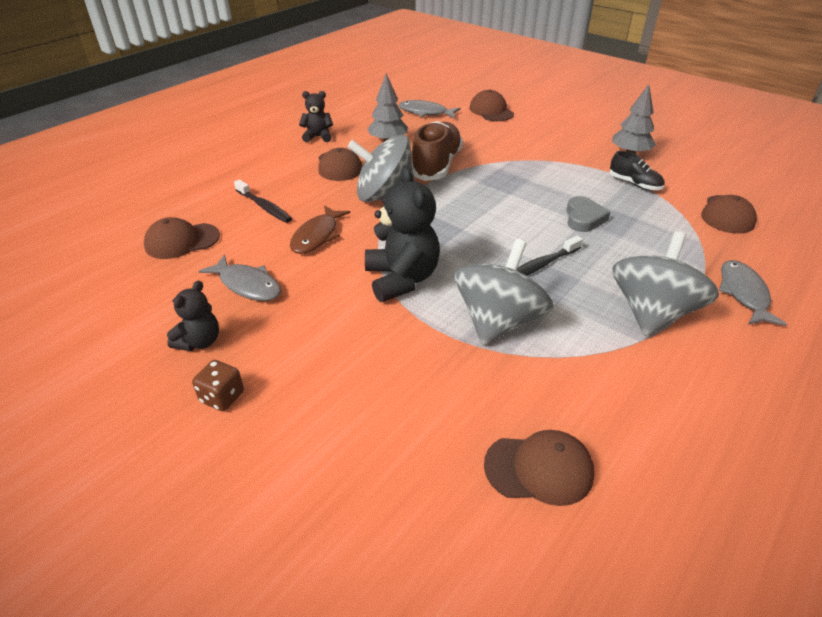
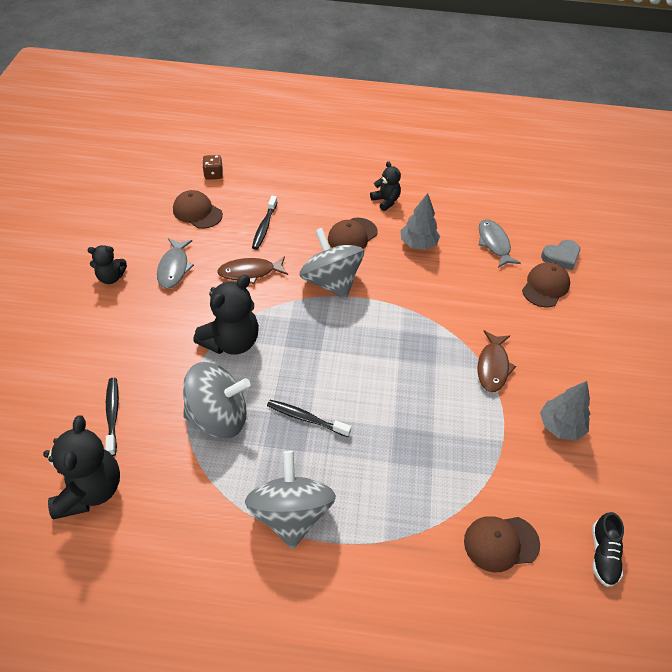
camera: 55 degrees right, 10 degrees up
brown dice [192,360,244,411] -> brown dice moved to [202,155,223,180]
brown shoe [412,121,463,181] -> none
brown cap [484,430,595,506] -> black teddy bear [43,415,120,520]
grey heart [566,196,610,232] -> grey heart moved to [541,240,580,270]
black shoe [610,151,665,190] -> black shoe moved to [593,512,624,587]
grey spinning top [612,231,719,336] -> grey spinning top turned 90 degrees counterclockwise [245,451,336,549]
grey fish [719,260,787,326] -> none
none -> black toothbrush [105,378,119,456]
none -> brown fish [477,330,516,392]

